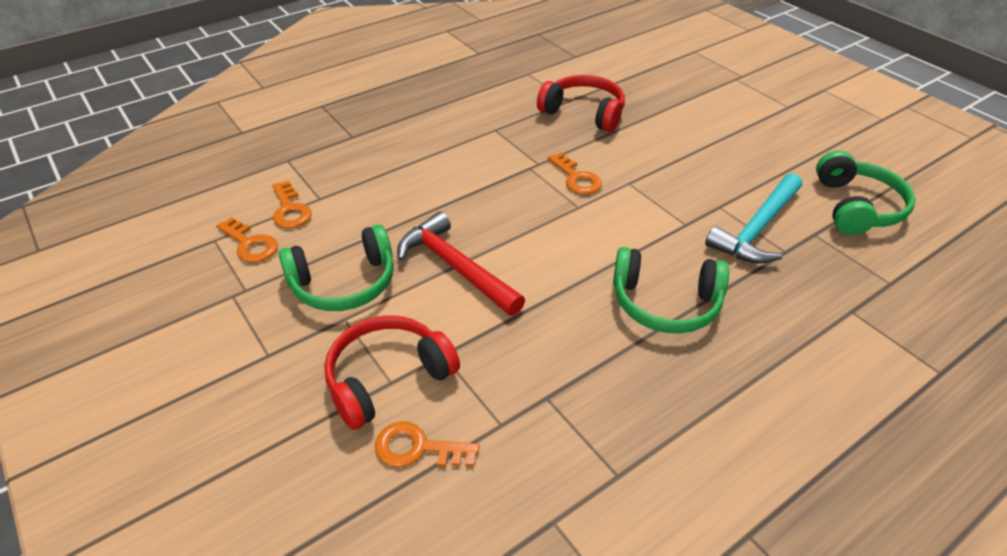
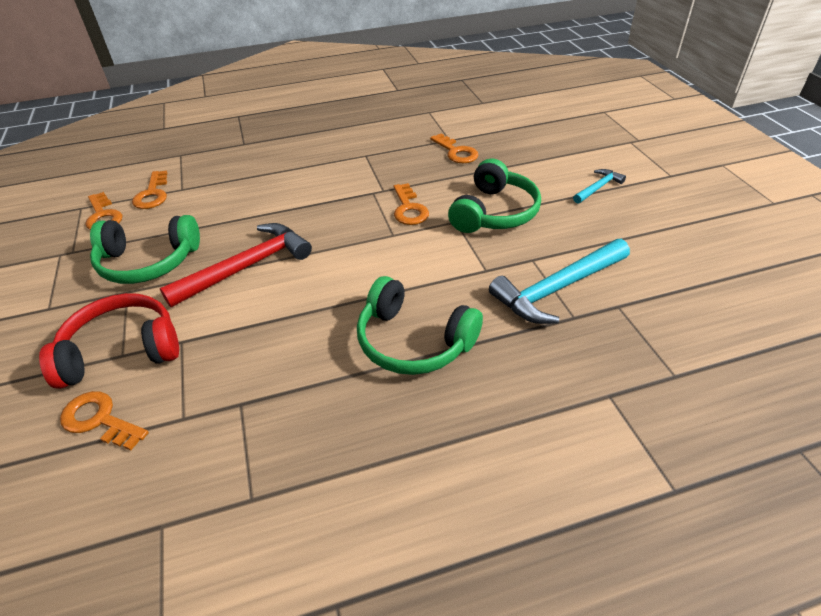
camera: 20 degrees right, 0 degrees up
red hammer [397,211,525,316] -> red hammer turned 75 degrees clockwise [160,223,312,307]
red headphones [537,75,625,132] -> orange key [430,133,479,163]
green headphones [816,151,916,235] -> green headphones moved to [448,158,541,233]
none -> turquoise hammer [573,169,626,204]

